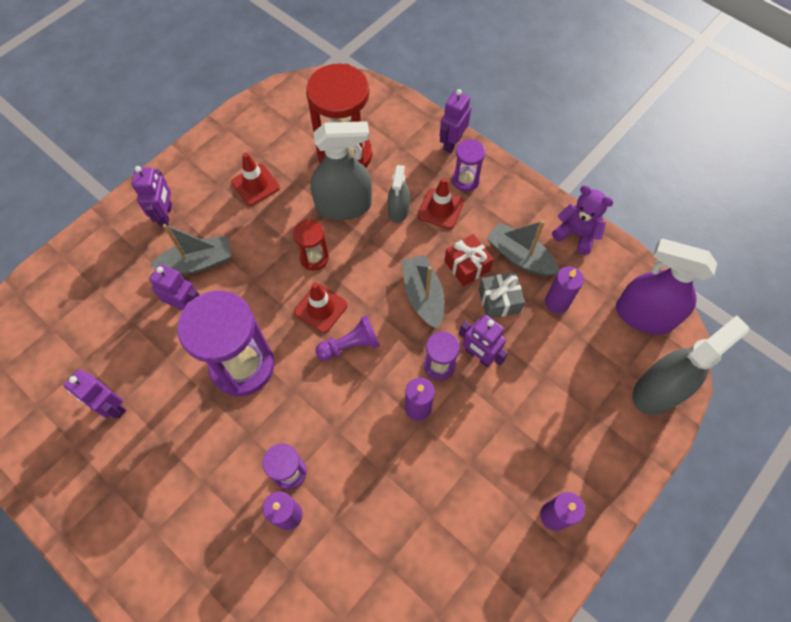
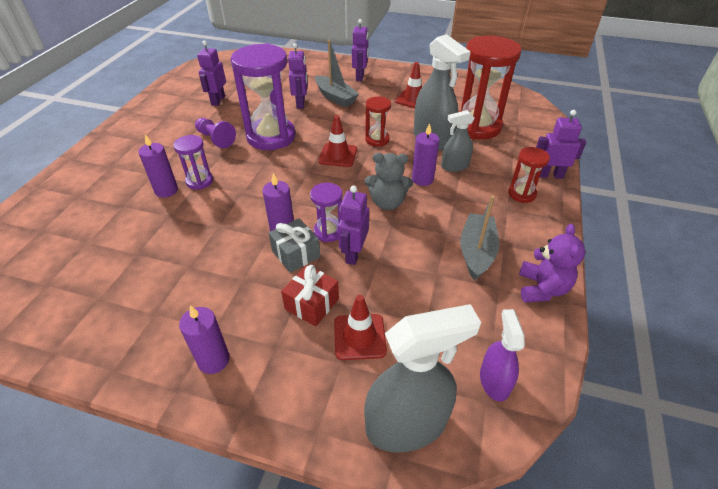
camera: 65 degrees right, 20 degrees down
purple robot [132,166,172,226] -> purple robot turned 60 degrees counterclockwise [352,19,368,81]
purple pawn [316,315,380,361] -> purple pawn moved to [195,118,236,148]
grey boat [402,255,445,329] -> grey teddy bear [364,153,413,210]
red traffic cone [417,178,464,229] -> red traffic cone moved to [334,295,387,360]
red gift [444,234,494,286] -> red gift moved to [281,265,339,326]
purple hourglass [452,139,485,191] -> red hourglass [508,147,550,203]
grey gift [479,272,525,318] -> grey gift moved to [269,218,320,273]
purple candle [545,266,584,313] -> purple candle moved to [412,123,440,186]
purple spray bottle [616,239,717,334] -> purple spray bottle [480,309,525,402], size x0.57
grey spray bottle [632,315,749,415] -> grey spray bottle turned 45 degrees counterclockwise [364,304,481,453]

